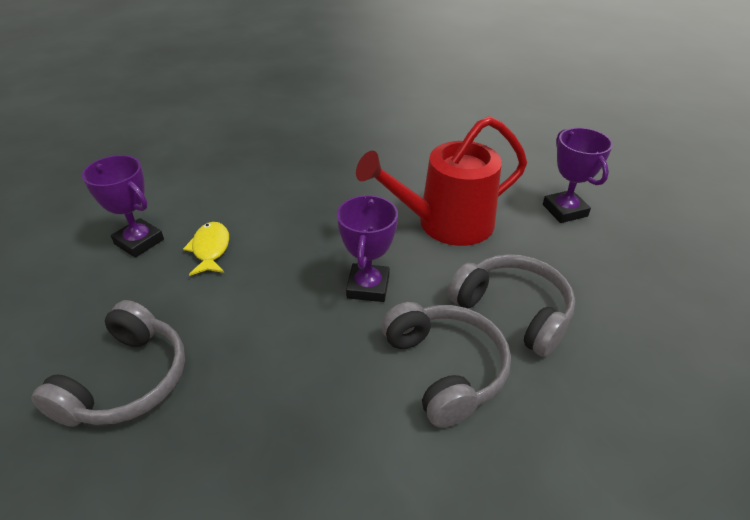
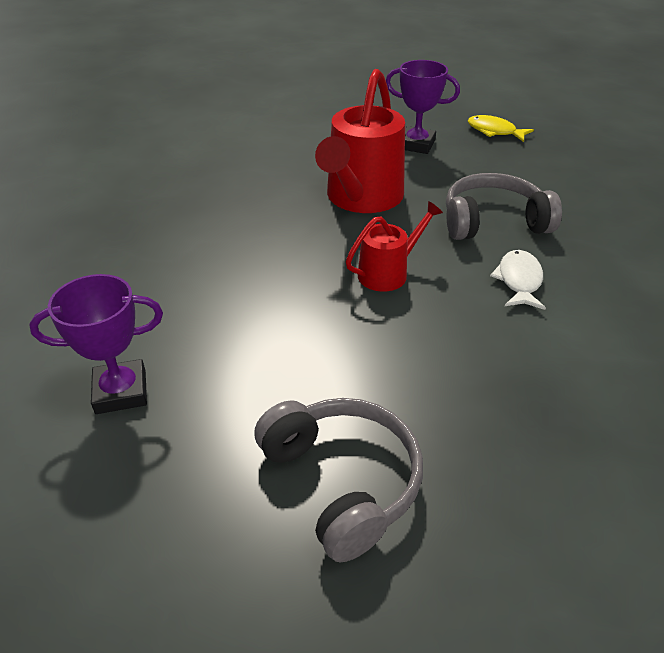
camera: 50 degrees left, 0 degrees up
yellow fish [183,222,229,276] -> yellow fish moved to [468,115,534,142]
purple trophy [337,195,398,302] -> red watering can [346,201,443,292]
grey headphones [381,302,511,428] -> white fish [490,250,546,310]

